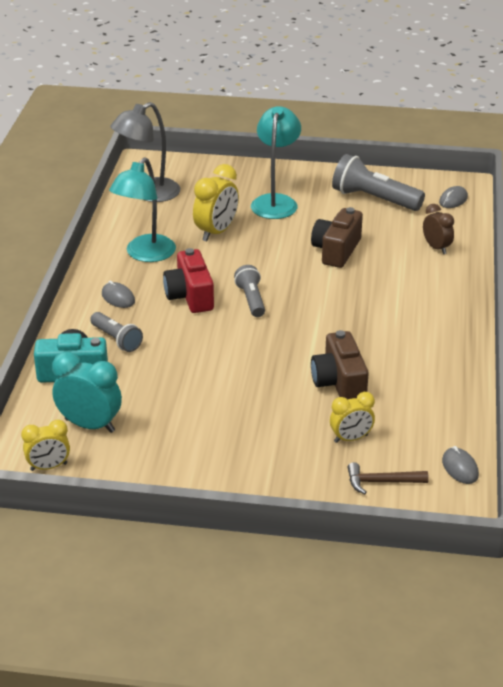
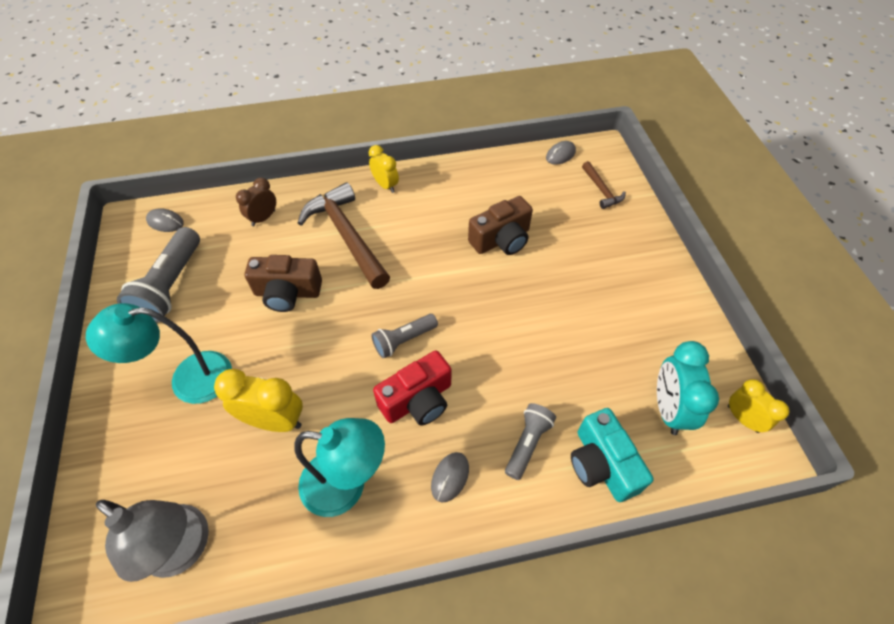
camera: 110 degrees left, 20 degrees up
yellow clock [330,392,375,443] -> yellow clock moved to [369,145,399,193]
none -> brown hammer [298,183,390,289]

